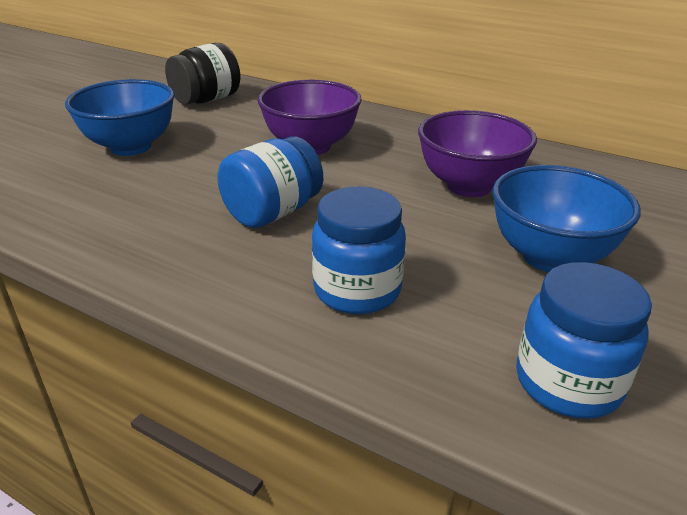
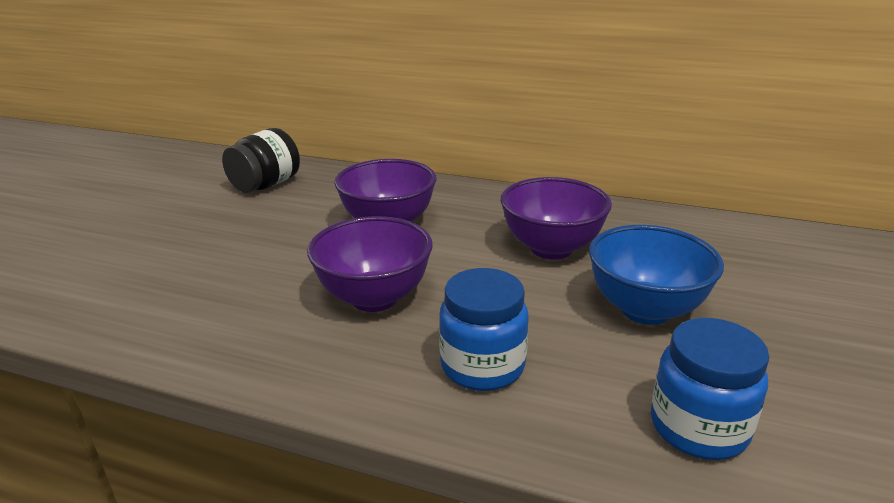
camera: 10 degrees left, 5 degrees down
blue bowl [65,79,174,156] -> none
blue jar [217,136,323,228] -> purple bowl [307,216,432,312]

